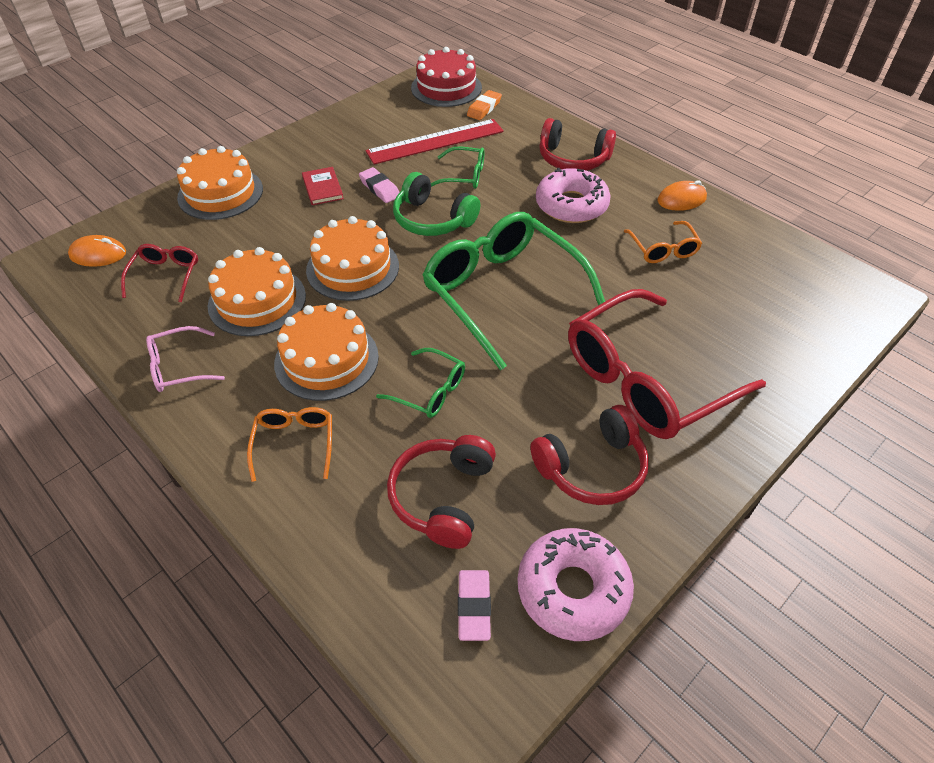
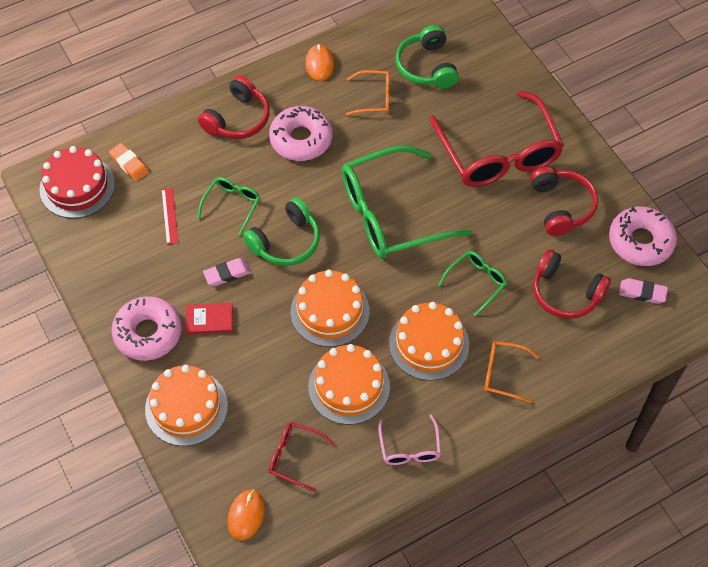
camera: 75 degrees left, 10 degrees up
red ruler [366,119,504,164] -> red ruler [161,188,178,245], size x0.48
none -> pink donut [111,296,182,361]
none -> green headphones [395,25,459,89]

